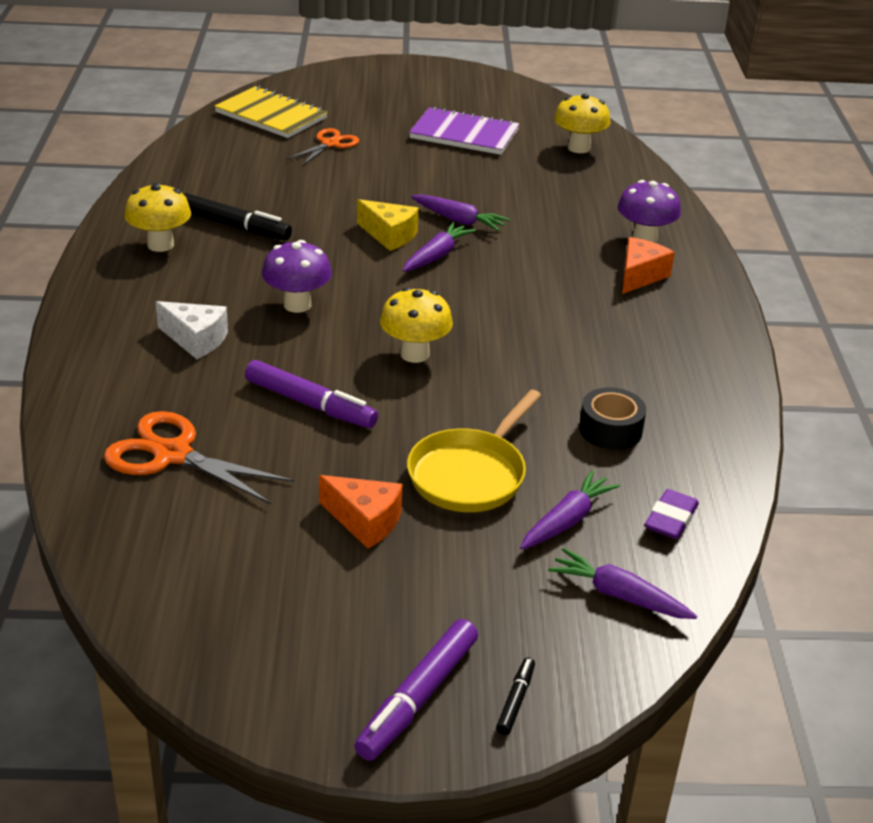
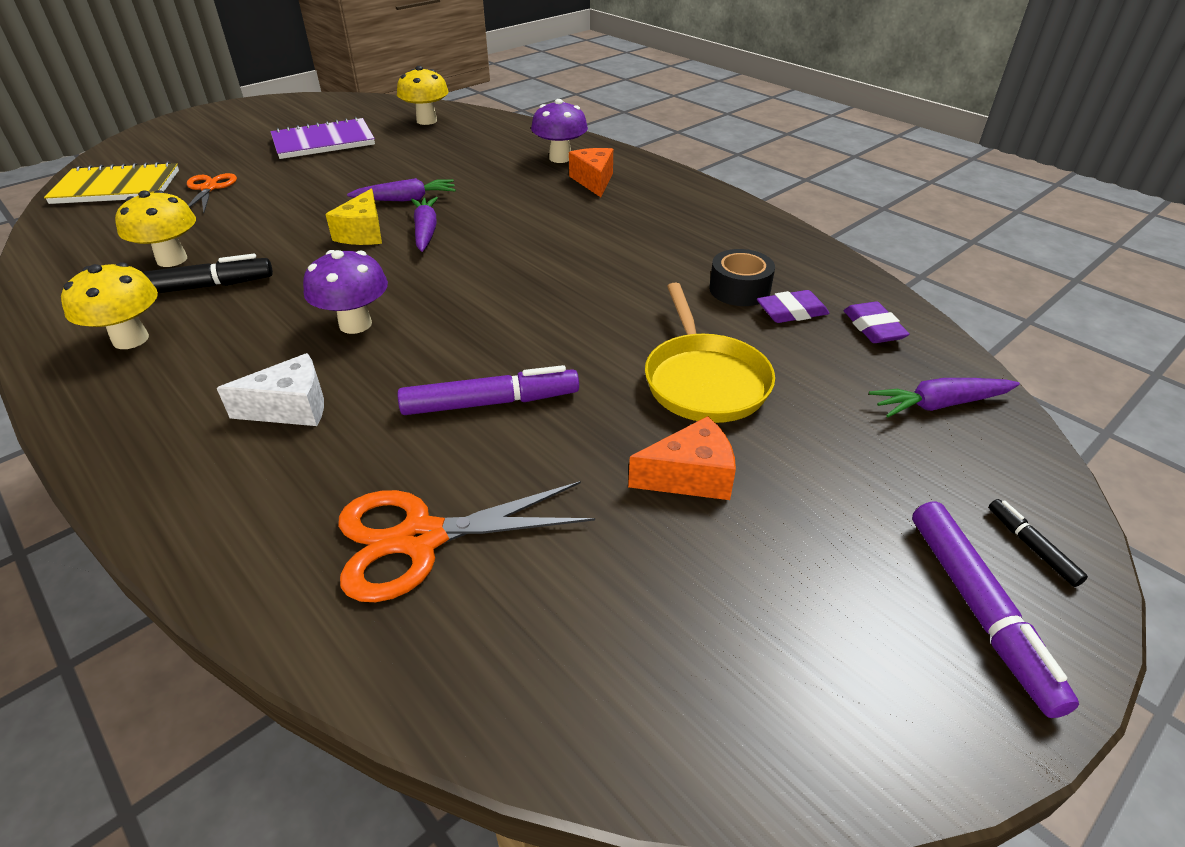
camera: 40 degrees left, 5 degrees up
yellow cheese [357,199,419,251] -> yellow cheese turned 105 degrees clockwise [325,188,382,245]
yellow mushroom [380,287,453,363] -> yellow mushroom moved to [115,190,196,267]
purple carrot [520,470,620,550] -> none
none -> purple eraser [757,290,829,323]

